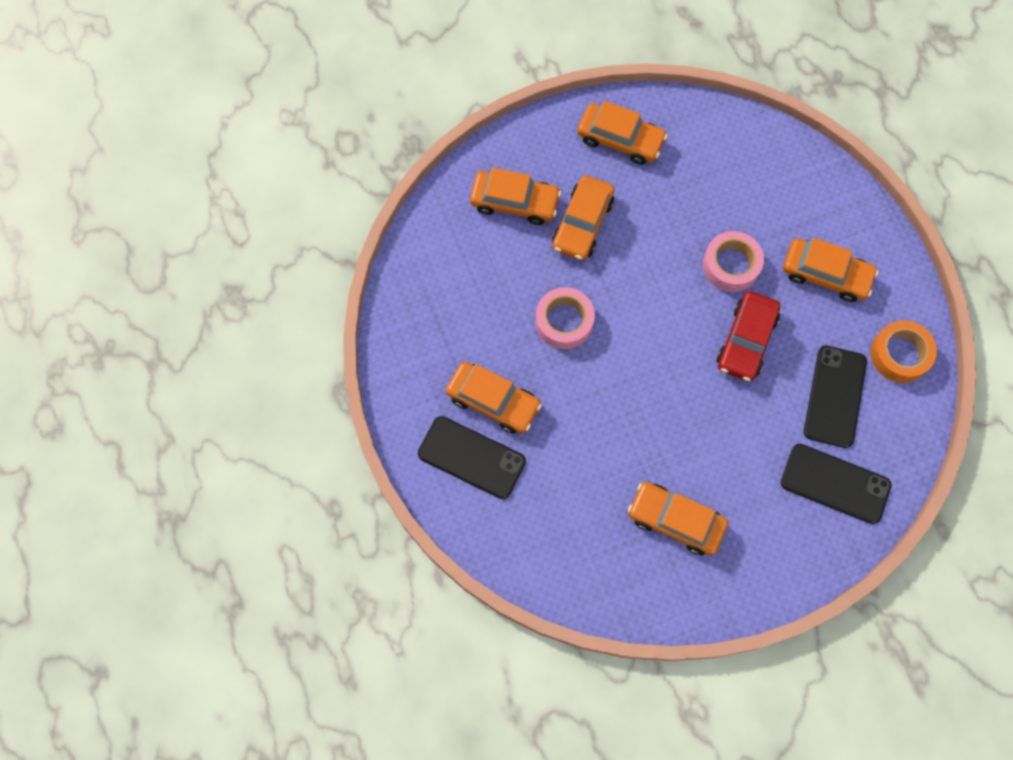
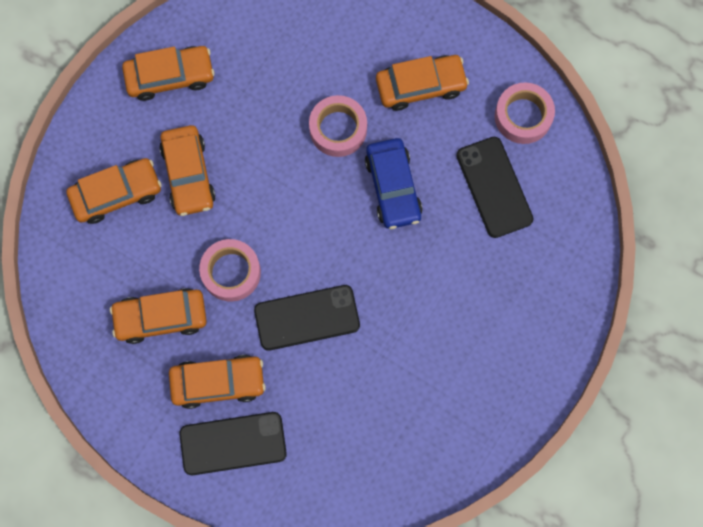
camera: 35 degrees left, 5 degrees up
orange car [628,482,728,555] -> orange car moved to [110,288,207,344]
red car [717,291,780,381] -> blue car [365,138,423,229]
black phone [781,444,891,524] -> black phone moved to [254,285,360,351]
orange tape [871,320,937,383] -> pink tape [495,83,555,144]

